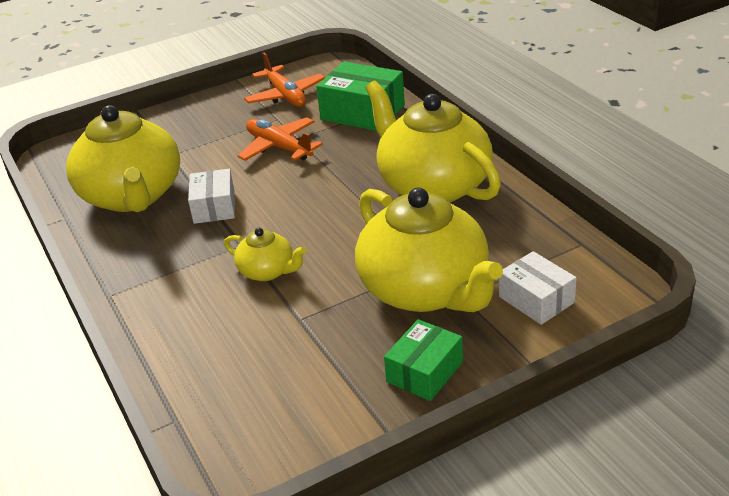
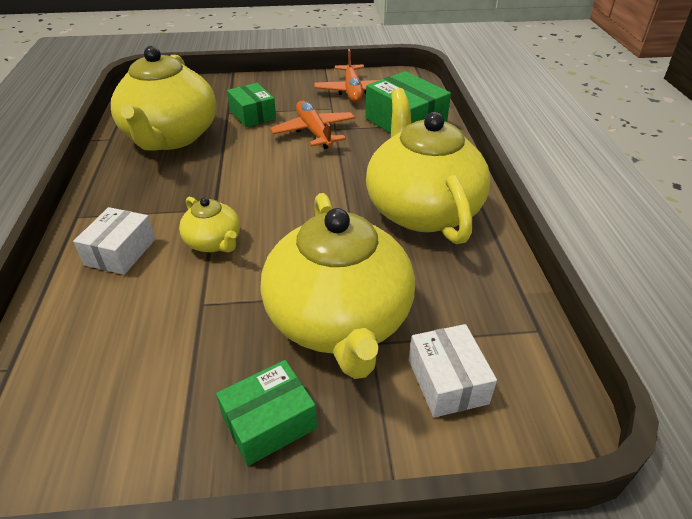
camera: 20 degrees right, 5 degrees up
white box [188,169,235,224] -> white box moved to [73,207,155,275]
none -> green box [227,83,276,127]

